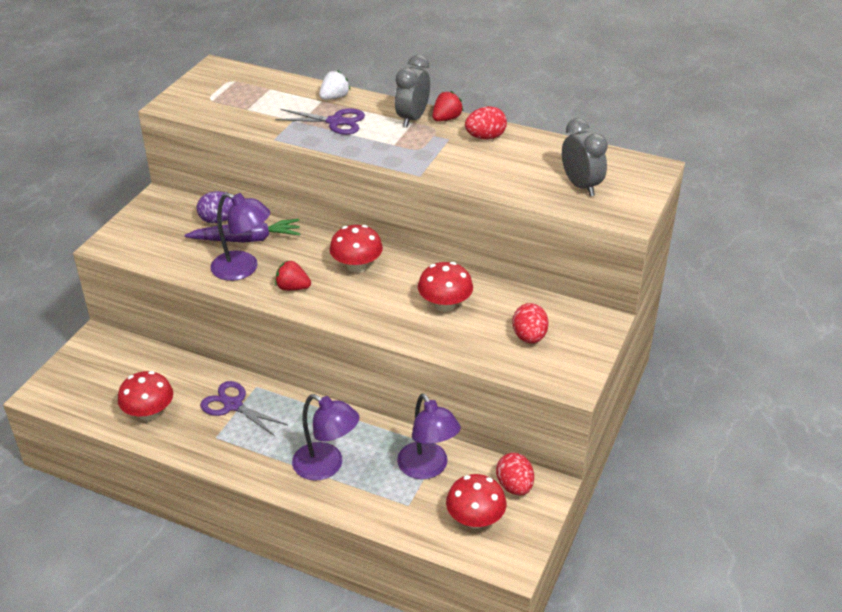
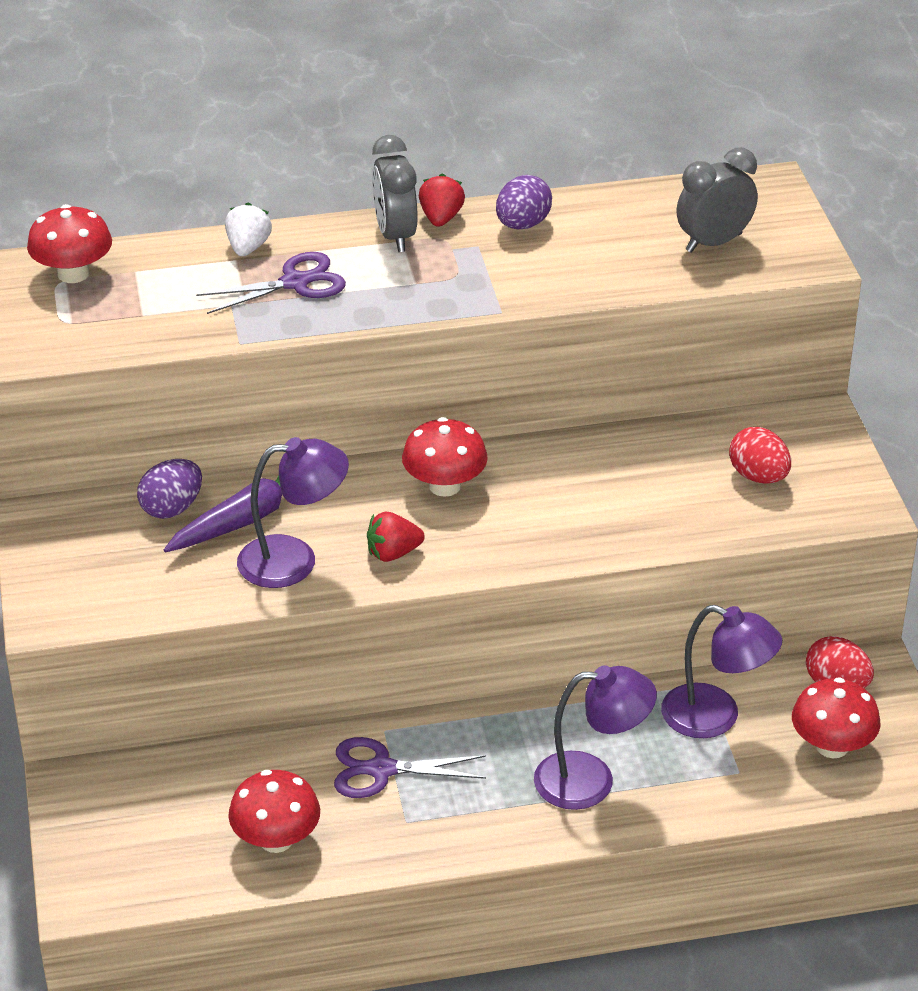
camera: 35 degrees left, 0 degrees up
red mushroom [418,262,473,312] -> red mushroom moved to [27,204,112,283]
red egg [465,106,507,140] -> purple egg [496,175,552,229]
grey clock [562,118,608,196] -> grey clock turned 60 degrees counterclockwise [677,147,758,253]

